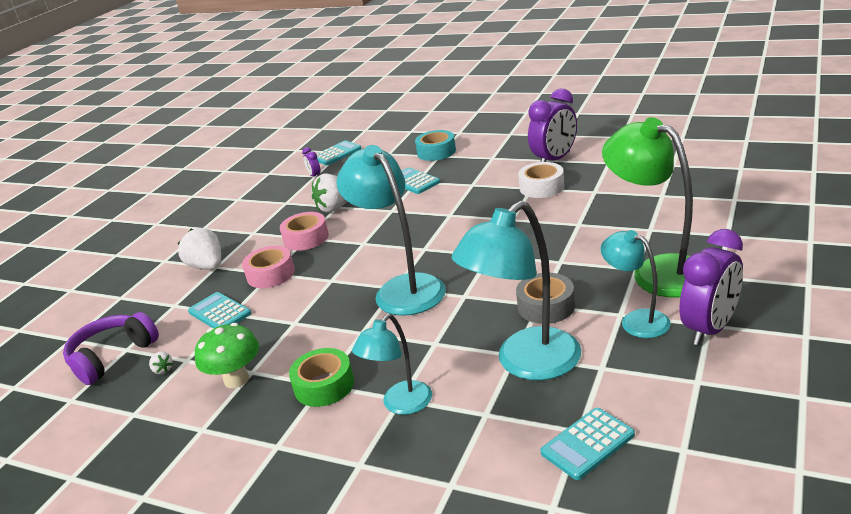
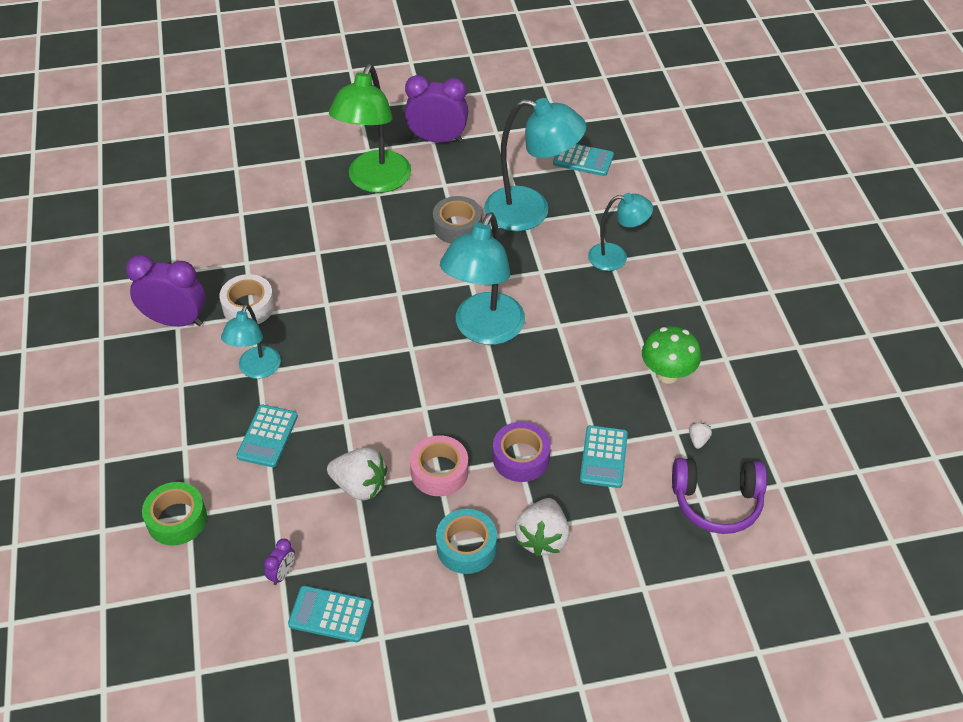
camera: 130 degrees left, 20 degrees up
pink tape [242,246,295,288] -> purple tape [493,422,551,482]
green tape [289,348,354,407] -> green tape moved to [142,482,207,546]
turquoise calculator [317,140,361,165] -> turquoise calculator moved to [288,586,372,642]
turquoise tape [415,130,456,161] -> turquoise tape moved to [436,509,497,574]
turquoise lamp [600,230,671,338] -> turquoise lamp moved to [221,304,281,379]

